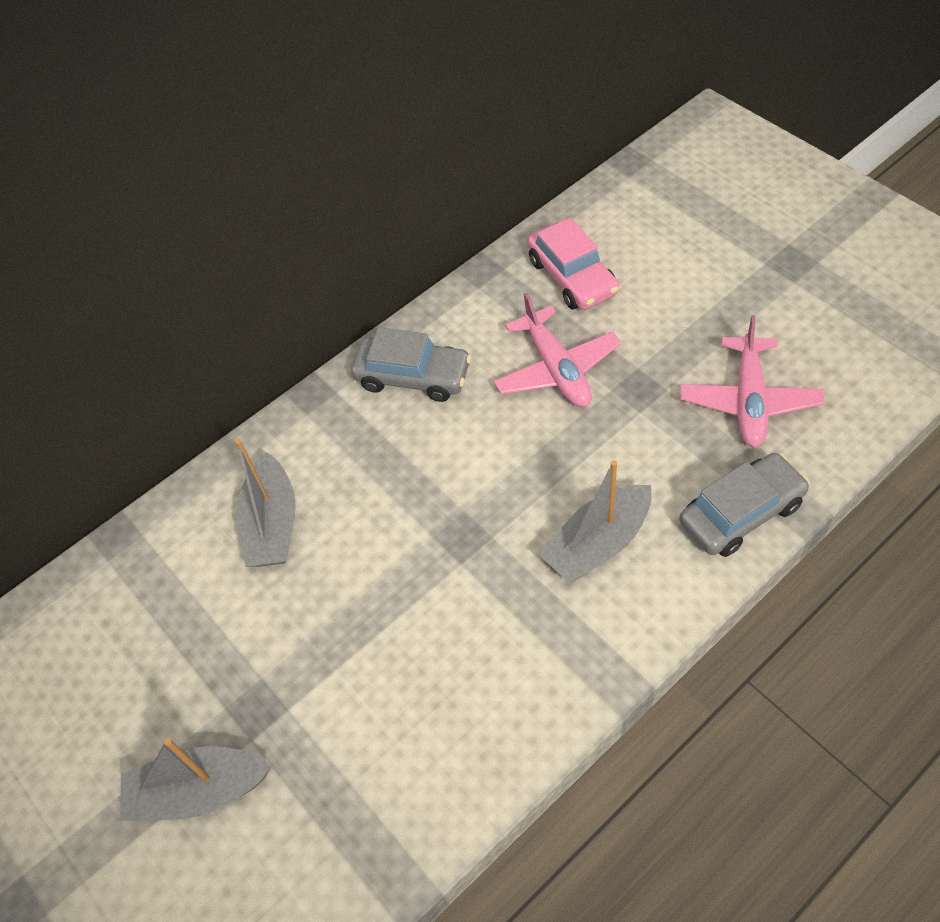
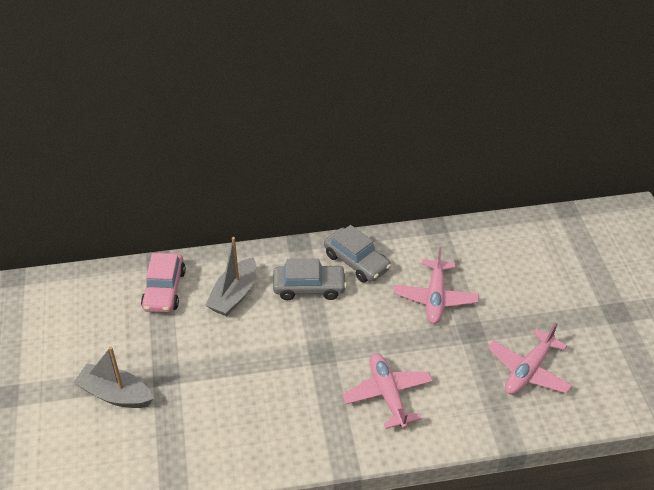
camera: 25 degrees right, 10 degrees down
pink car [527,217,619,310] -> pink car moved to [141,253,186,313]
grey boat [540,460,652,583] -> pink plane [342,353,433,429]
grey car [679,453,810,557] -> grey car moved to [273,259,347,300]

